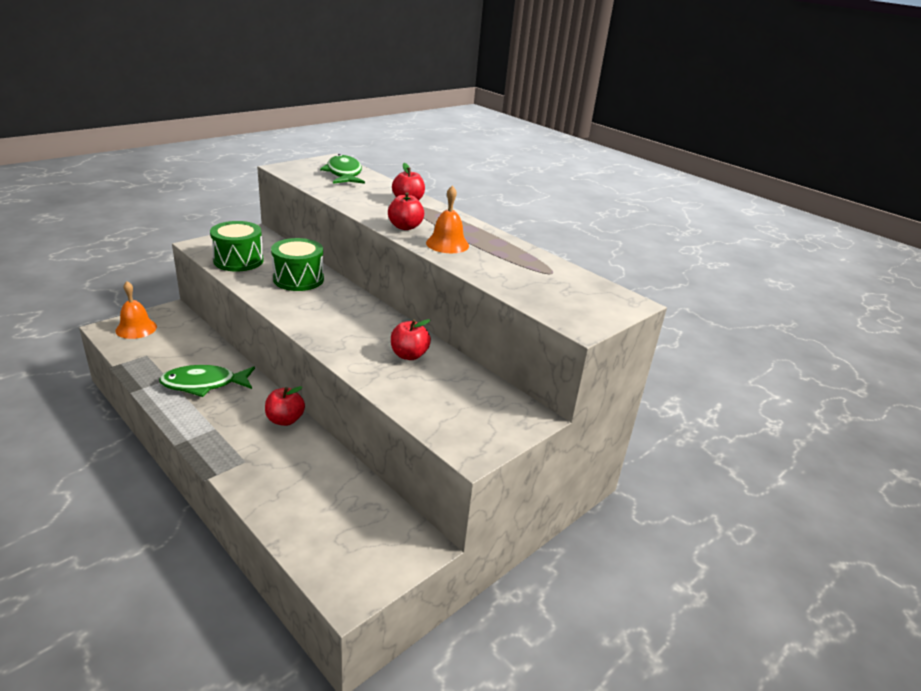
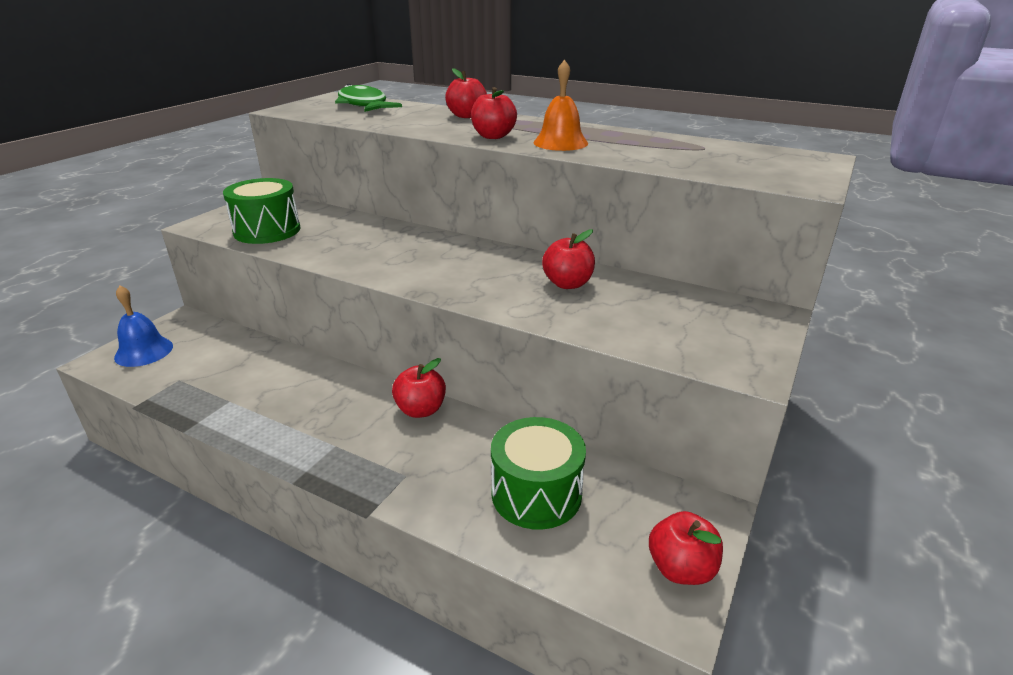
camera: 15 degrees left, 0 degrees up
orange bell [115,281,157,339] -> blue bell [114,286,173,367]
green fish [159,365,255,397] -> none
green drum [271,238,324,291] -> green drum moved to [491,417,586,530]
none -> red apple [649,511,723,585]

